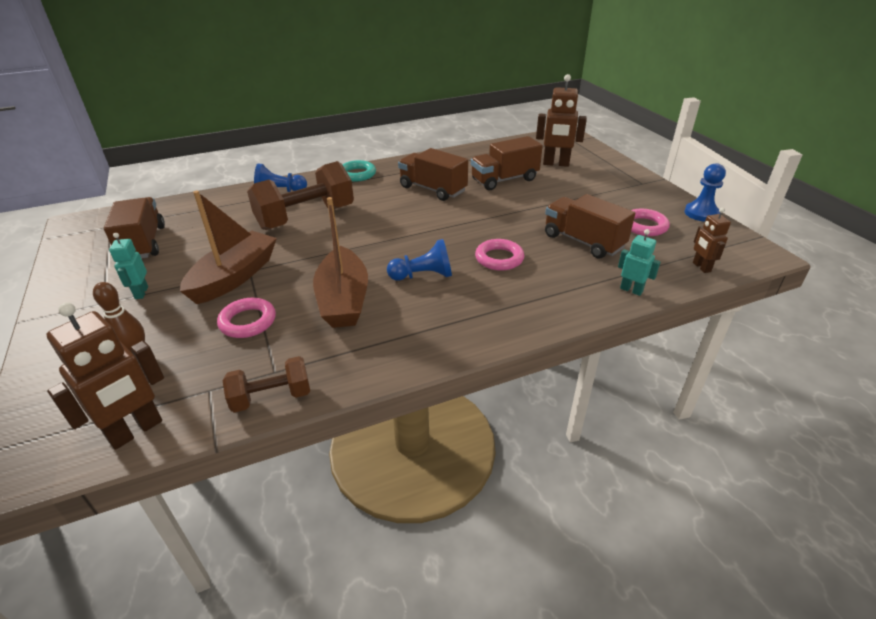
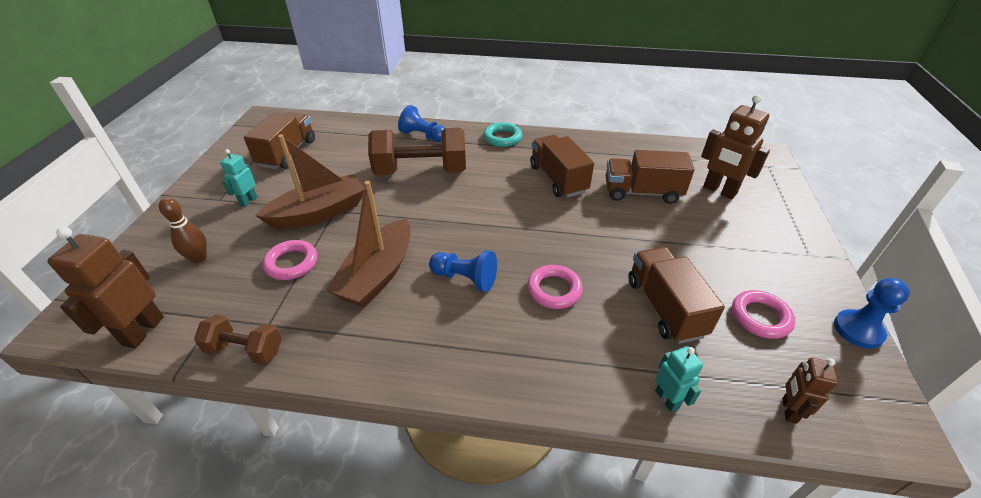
camera: 30 degrees right, 5 degrees up
brown robot [46,302,164,450] -> brown robot turned 120 degrees clockwise [47,227,164,349]

